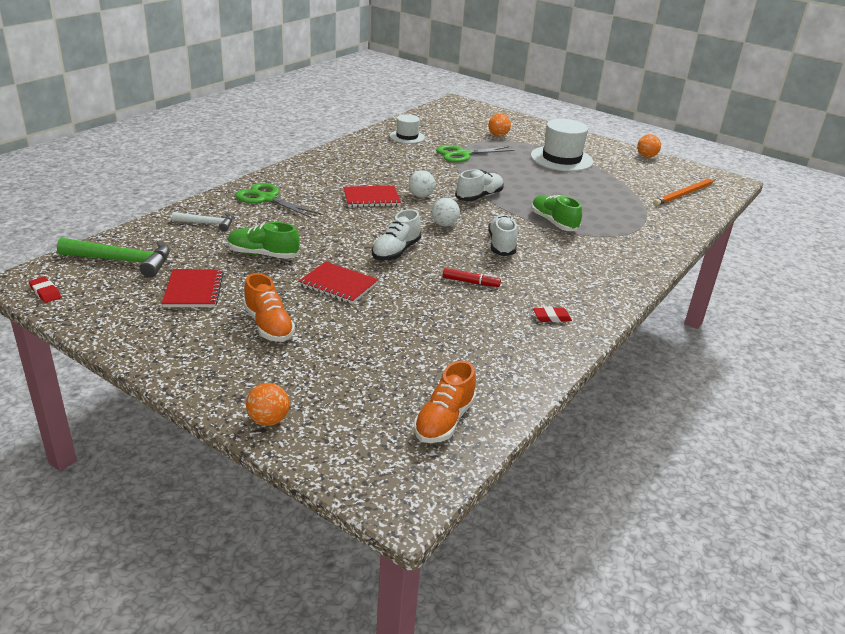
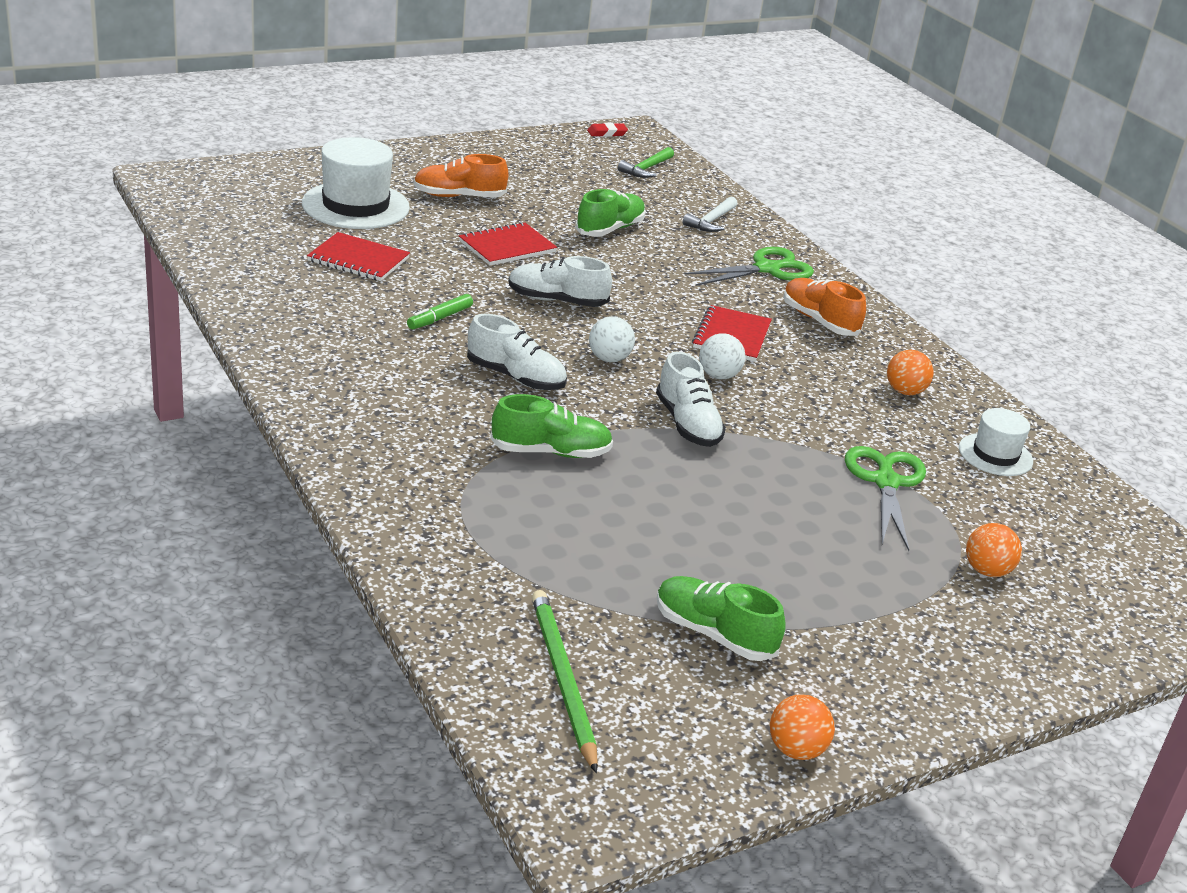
camera: 115 degrees right, 0 degrees up
green hammer [57,238,170,278] -> green hammer [618,147,674,178], size x0.60
red notebook [162,269,224,307] -> red notebook moved to [307,232,410,281]
orange ball [246,383,289,426] -> orange ball moved to [887,350,933,395]
white shoe [372,209,421,261] -> white shoe turned 45 degrees counterclockwise [508,256,612,307]
orange shoe [414,360,476,443] -> orange shoe moved to [783,278,866,336]
red marker [443,268,501,287] -> green marker [407,294,473,329]
white hat [531,119,594,171] -> white hat moved to [302,137,410,229]
red eraser [533,307,572,322] -> none
orange pencil [653,179,716,206] -> green pencil [532,590,598,773]
none -> green shoe [657,576,786,661]

